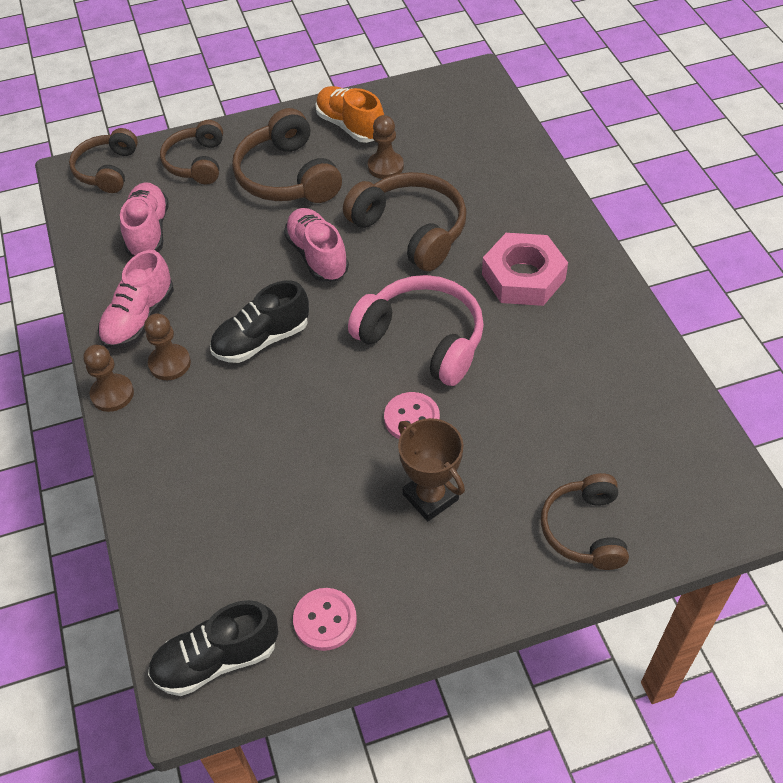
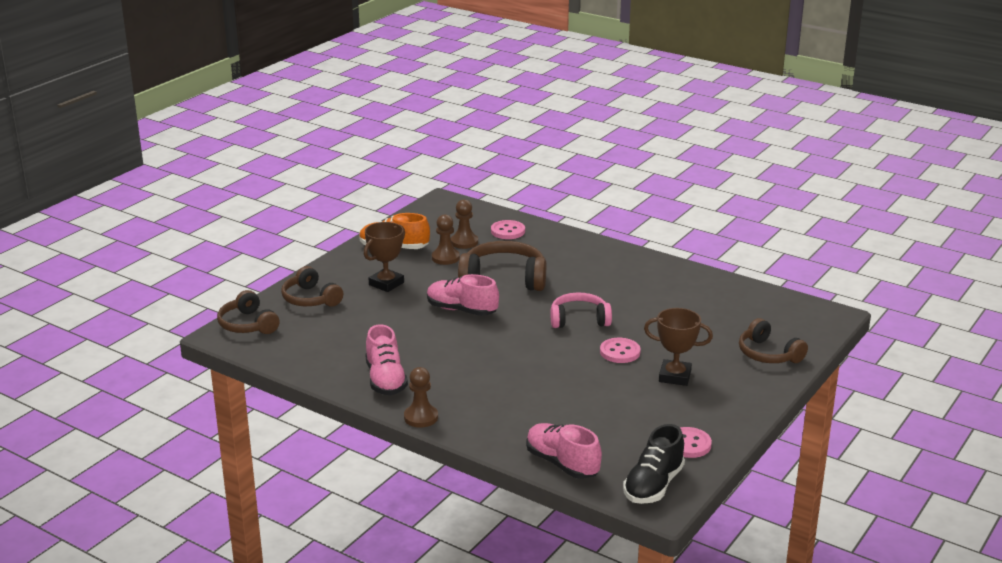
camera: 40 degrees left, 25 degrees down
pink shoe [120,182,169,257] -> pink shoe moved to [526,423,602,479]
brown pawn [144,313,191,380] -> brown pawn moved to [451,199,478,249]
black shoe [210,280,309,363] -> none
brown headphones [232,108,342,203] -> brown trophy [364,222,405,292]
pink headphones [348,275,484,386] -> pink headphones [550,293,612,328], size x0.66
pink nut [482,233,568,306] -> none
none -> pink button [491,220,525,239]

